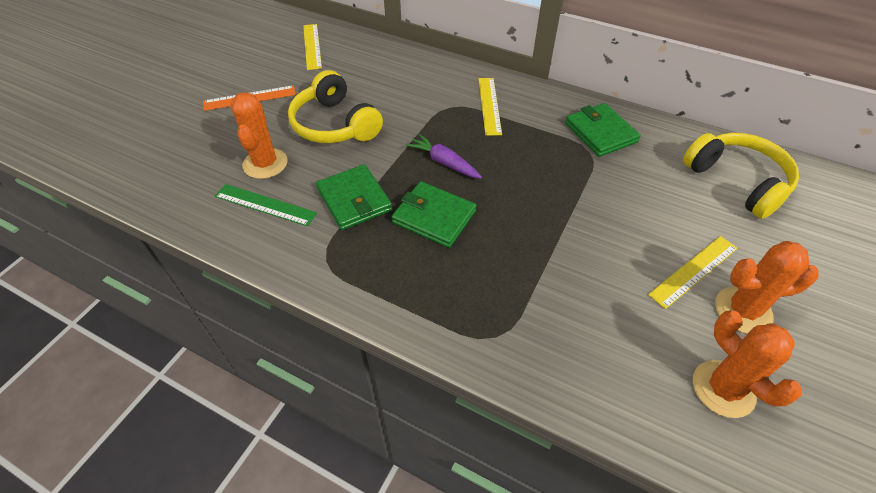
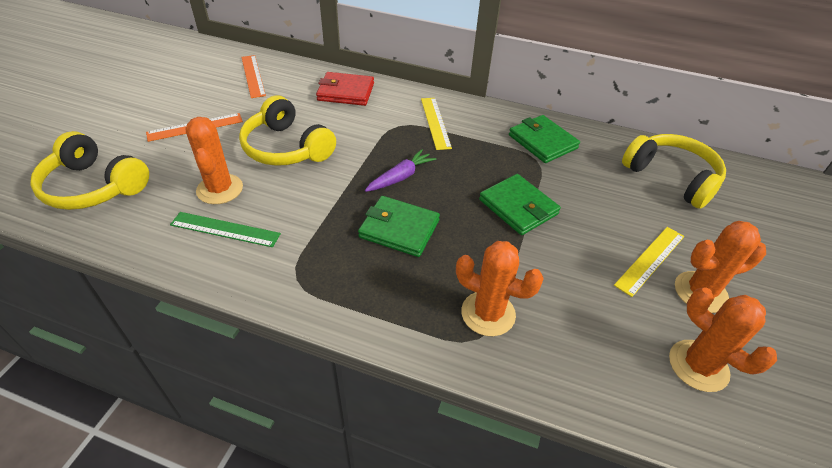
camera: 10 degrees left, 5 degrees down
yellow ruler [303,24,322,70] -> orange ruler [241,55,266,98]
green wallet [316,164,392,230] -> green wallet moved to [479,174,561,235]
purple carrot [406,134,482,179] -> purple carrot turned 105 degrees clockwise [365,149,436,192]
none -> yellow headphones [30,131,149,210]
none -> red wallet [316,72,374,106]
none -> orange cactus [456,241,544,336]

